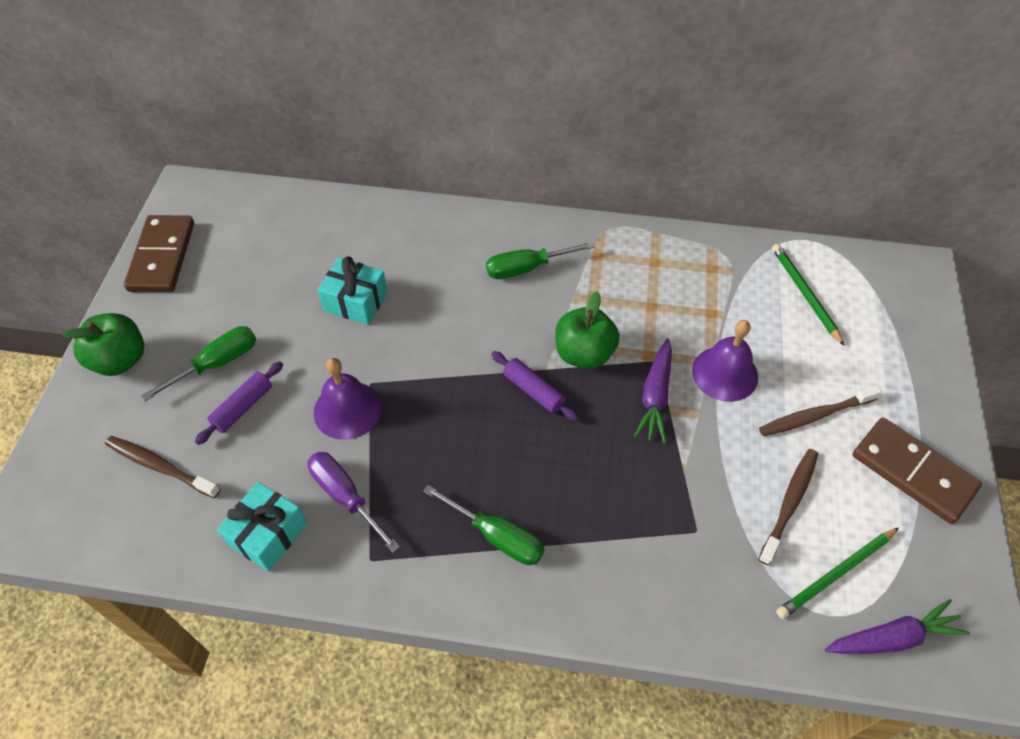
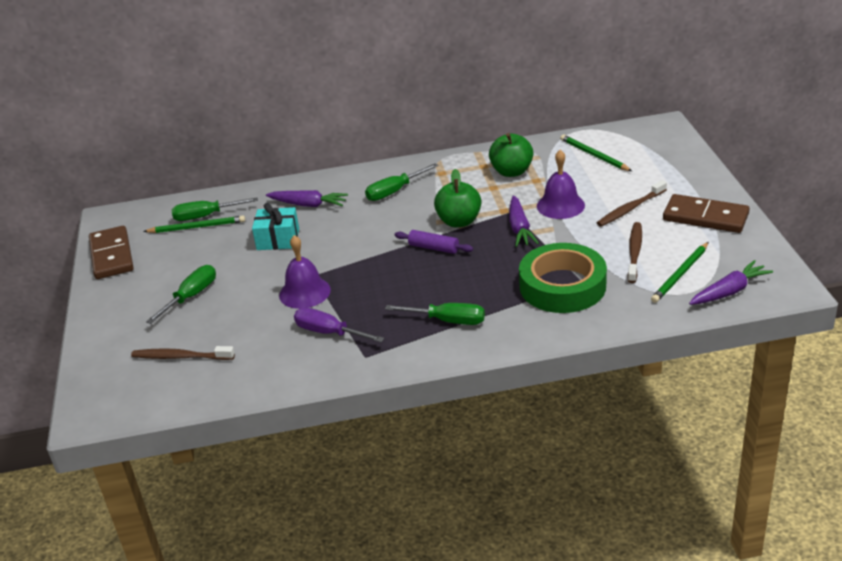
camera: 15 degrees left, 20 degrees down
green apple [62,313,144,376] -> green apple moved to [489,133,533,177]
purple rolling pin [195,361,283,445] -> none
turquoise gift [217,482,307,572] -> none
none -> green pencil [143,215,245,233]
none -> green screwdriver [171,197,258,221]
none -> purple carrot [266,190,348,207]
none -> green tape [519,243,607,313]

